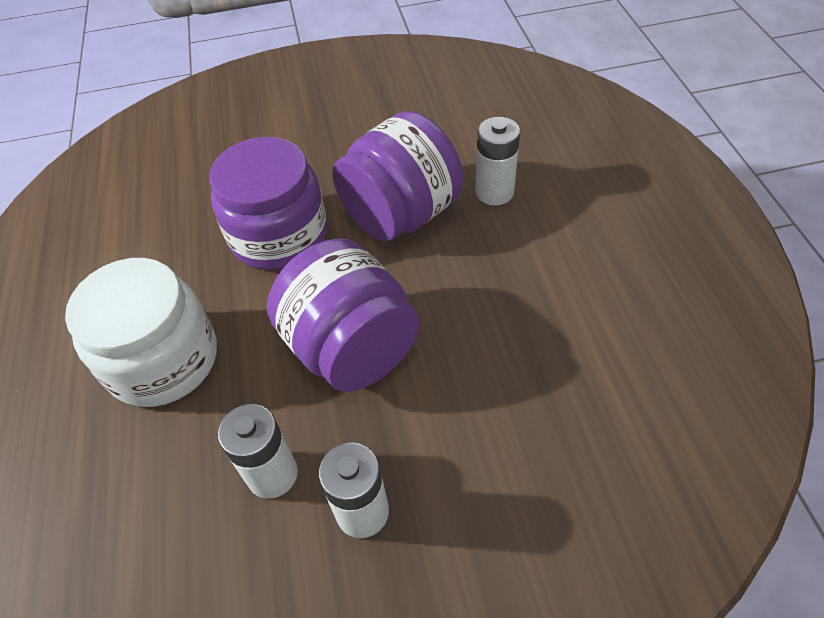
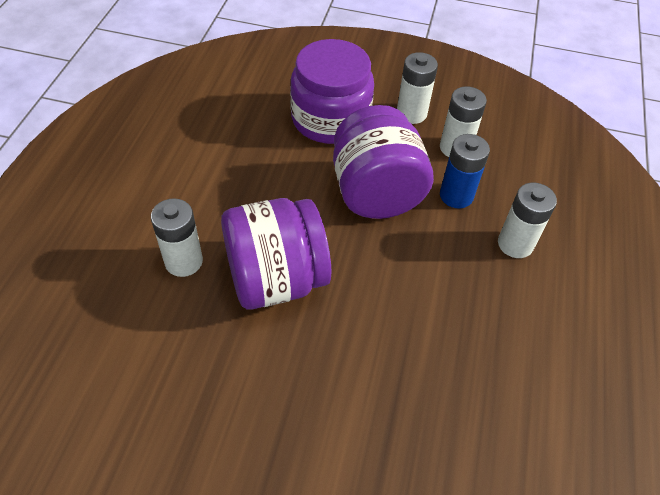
camera: 160 degrees left, 0 degrees up
white jar [65,258,217,407] -> white battery [498,183,557,258]
purple jar [209,137,327,270] -> purple jar moved to [290,39,374,144]
none -> blue battery [440,134,490,208]

